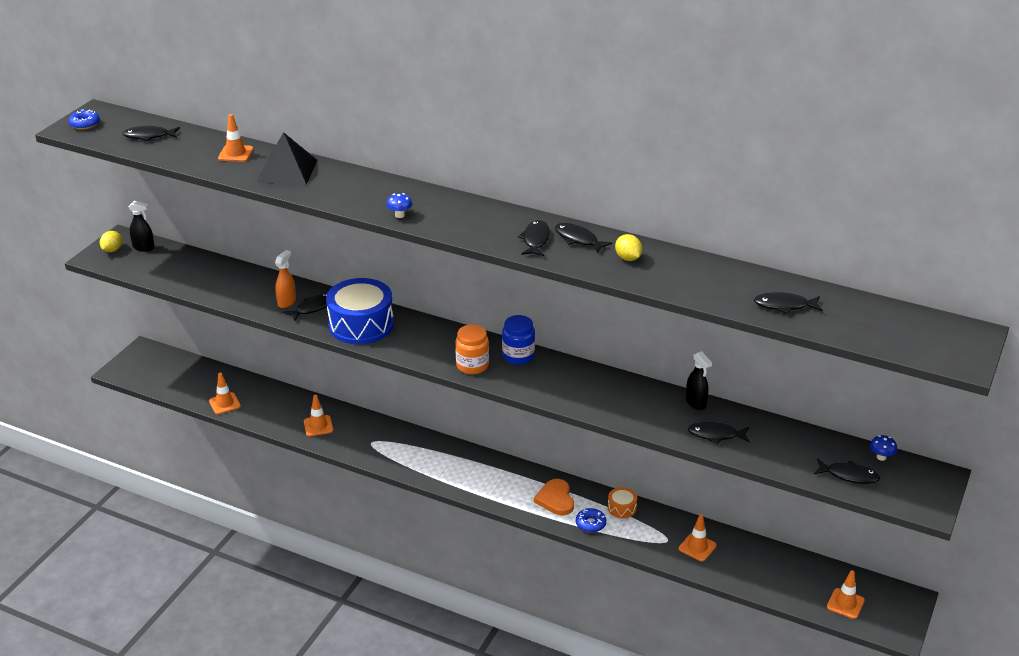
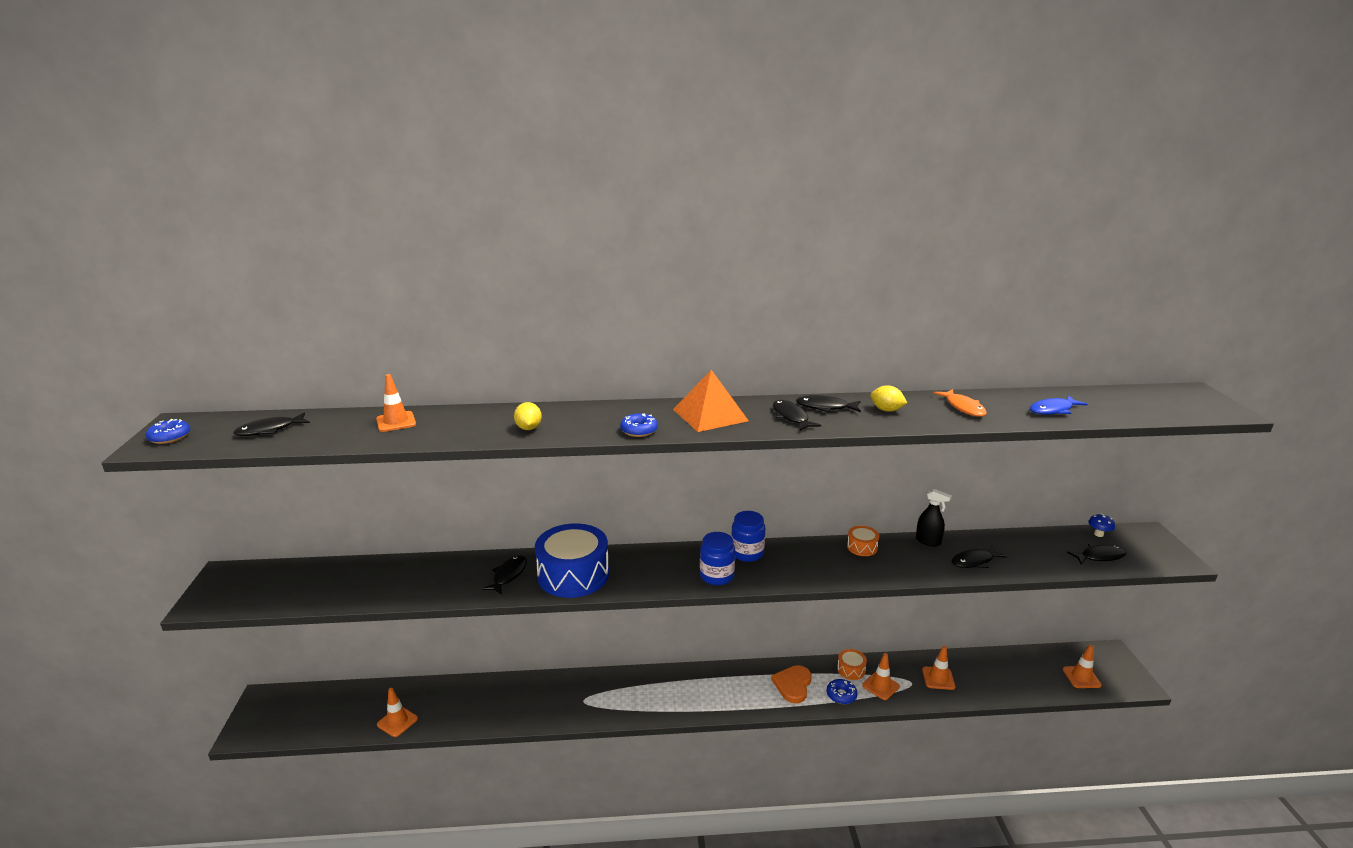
camera: 30 degrees left, 10 degrees down
yellow lemon [100,231,122,252] -> yellow lemon moved to [514,402,542,430]
black spray bottle [128,201,155,252] -> none
black pyramid [257,132,318,185] -> none
orange spray bottle [275,250,296,308] -> none
orange traffic cone [304,395,333,436] -> orange traffic cone moved to [862,653,900,700]
blue mushroom [386,193,412,218] -> blue donut [620,413,658,437]
orange jar [455,324,489,374] -> blue jar [700,532,735,585]
orange heart [534,479,574,515] -> orange heart turned 60 degrees clockwise [771,665,811,703]
black fish [754,292,823,314] -> blue fish [1030,395,1088,415]
none -> orange pyramid [673,370,749,432]
none -> orange drum [847,526,879,556]
none -> orange fish [934,389,987,417]

